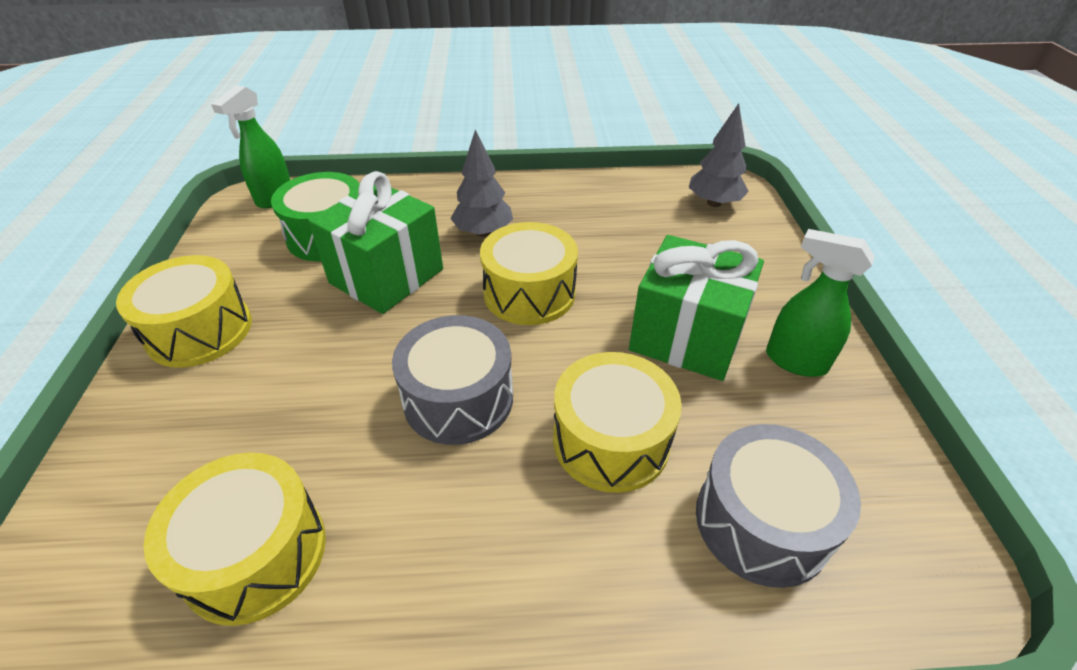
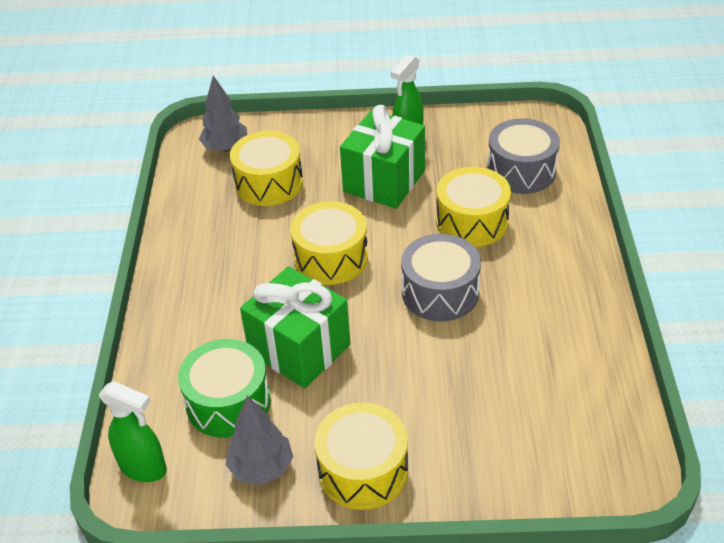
camera: 85 degrees left, 0 degrees up
yellow drum [143,453,326,626] -> yellow drum moved to [230,131,303,206]
grey tree [451,130,513,237] -> grey tree moved to [226,396,293,485]

